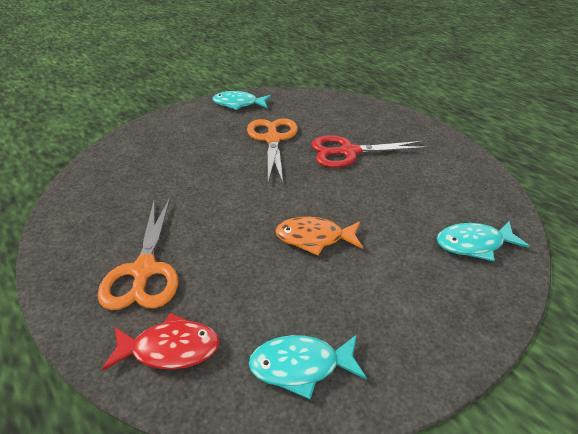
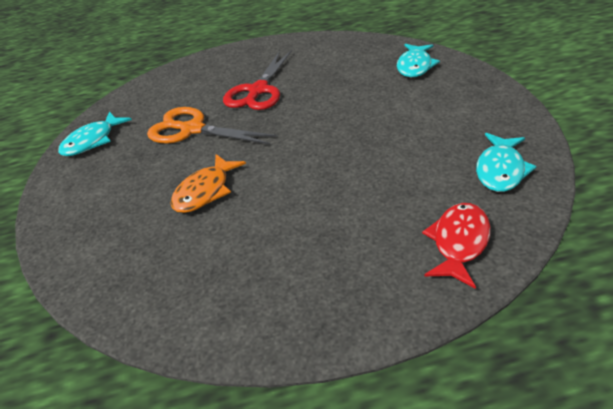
camera: 60 degrees left, 0 degrees up
orange scissors [98,198,178,310] -> none
orange fish [275,217,363,256] -> orange fish moved to [170,154,246,213]

